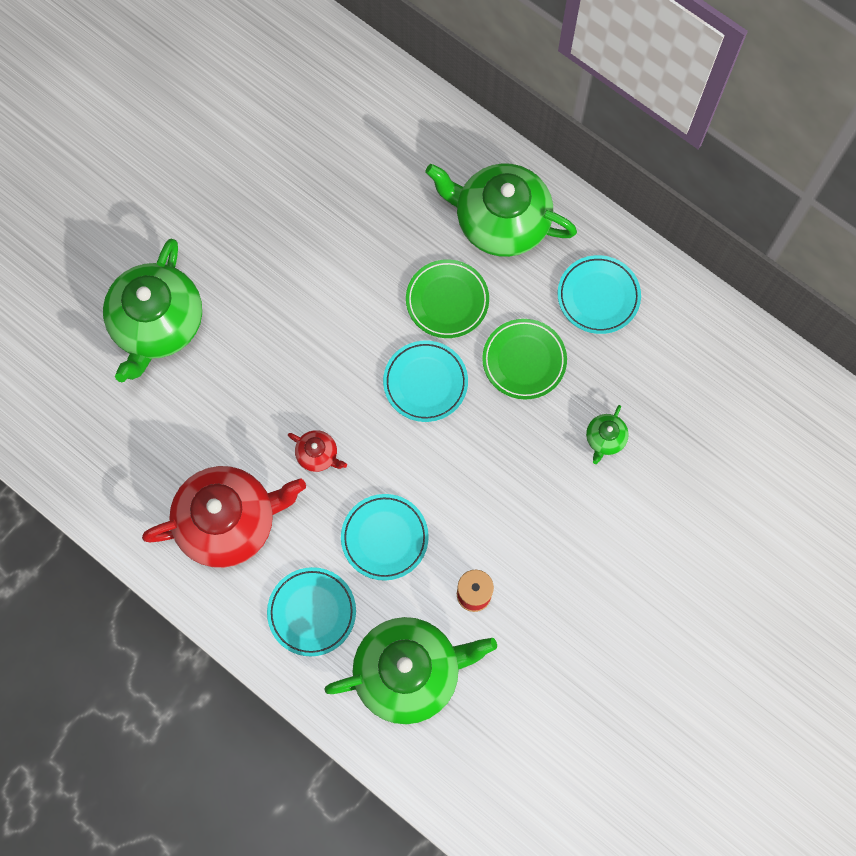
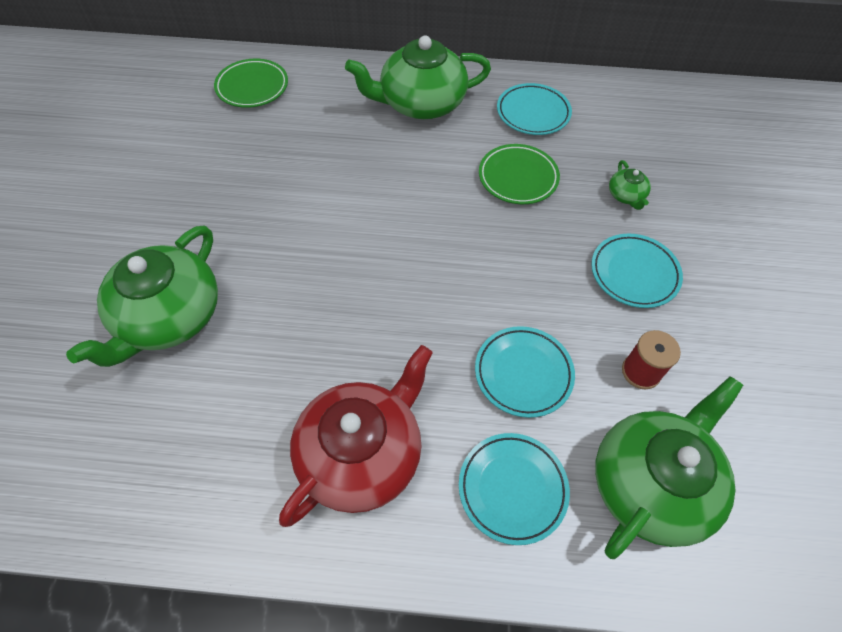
camera: 35 degrees left, 15 degrees down
green teapot [103,239,202,382] -> green teapot turned 45 degrees clockwise [66,225,218,367]
red teapot [288,430,347,472] -> none
turquoise plate [383,341,468,422] -> turquoise plate moved to [591,234,683,308]
green plate [406,259,489,338] -> green plate moved to [214,59,288,108]

